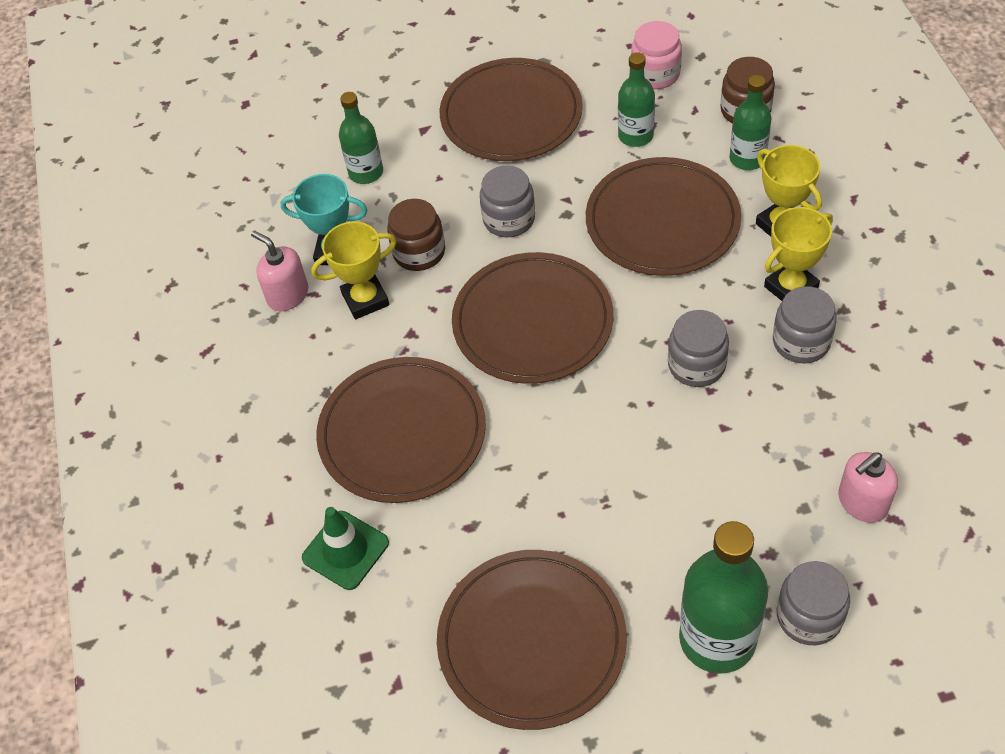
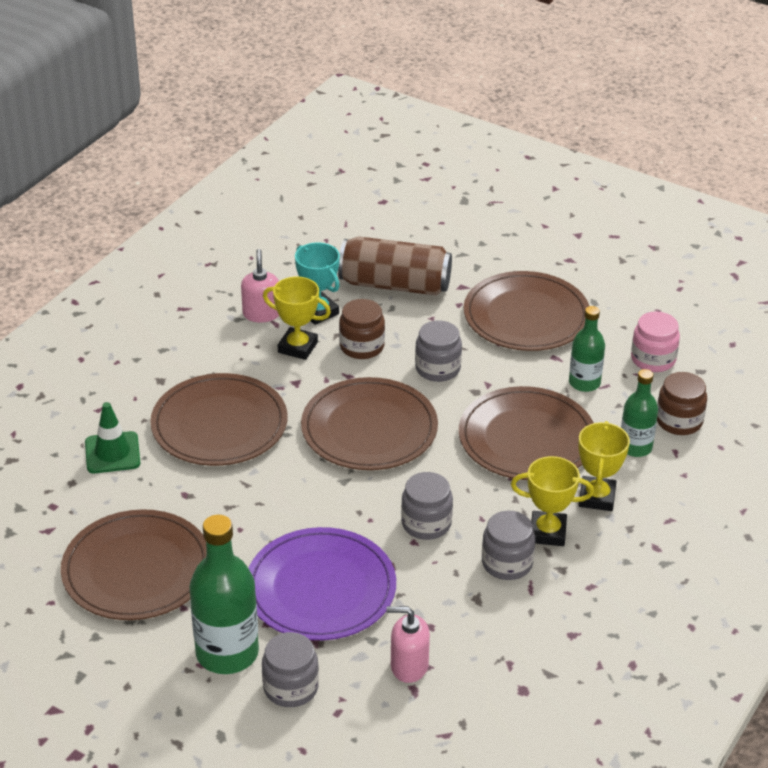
camera: 40 degrees right, 15 degrees down
green bottle [339,92,383,184] -> brown can [338,236,452,296]
none -> purple plate [249,527,396,640]

